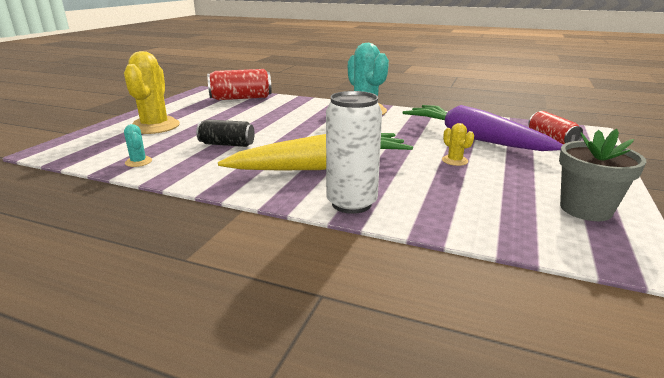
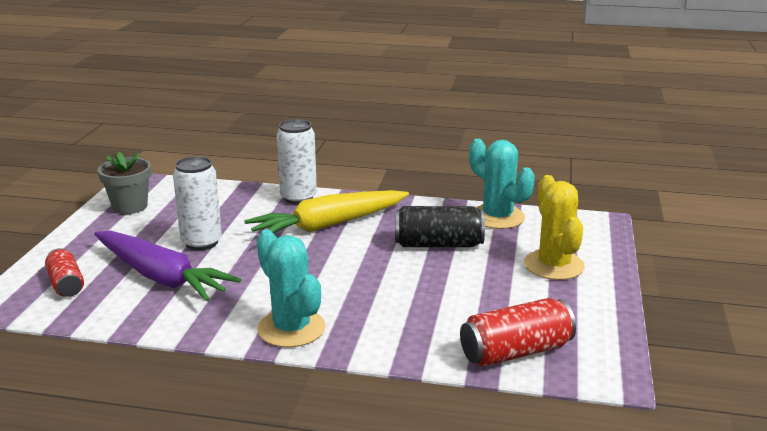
camera: 170 degrees right, 0 degrees up
turquoise cactus [124,124,152,167] -> turquoise cactus [469,139,535,229], size x2.28
black can [196,119,255,147] -> black can [395,206,485,247], size x1.55
yellow cactus [442,123,474,166] -> white can [173,156,222,250]

